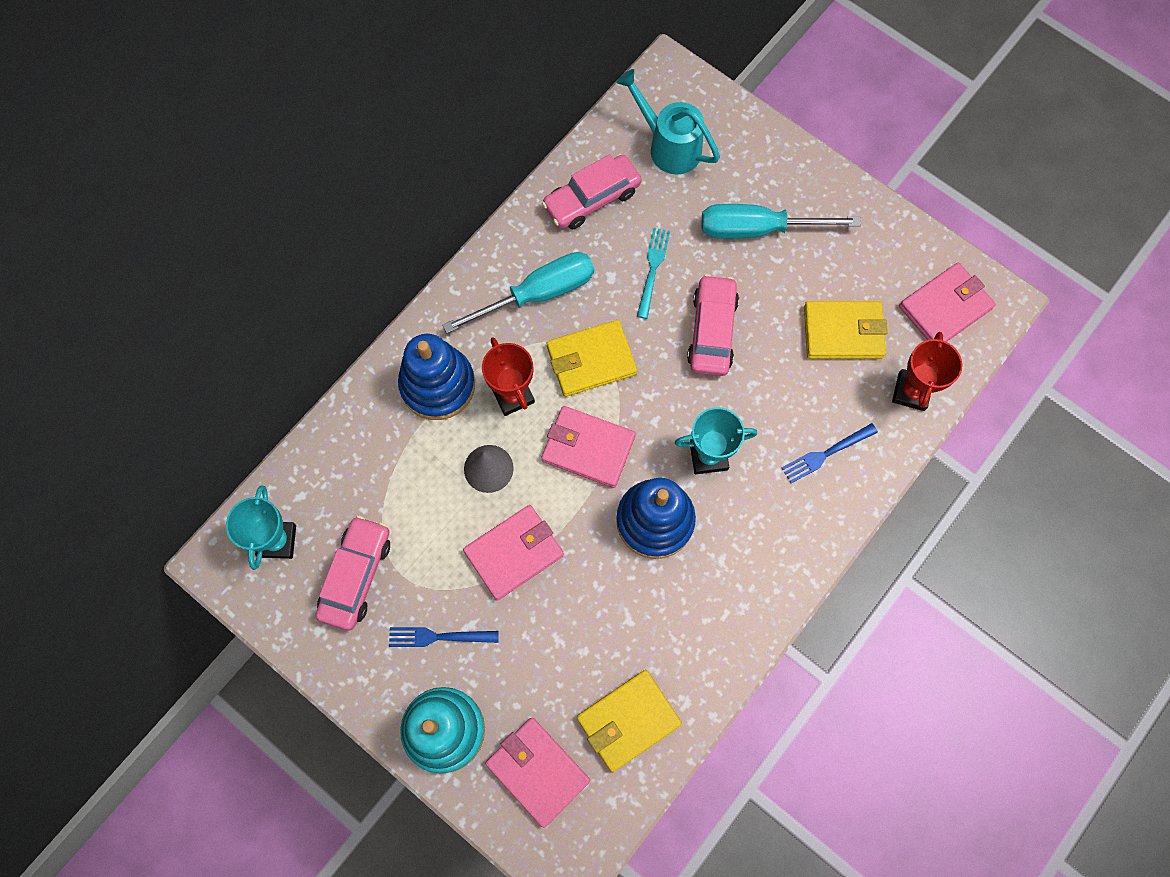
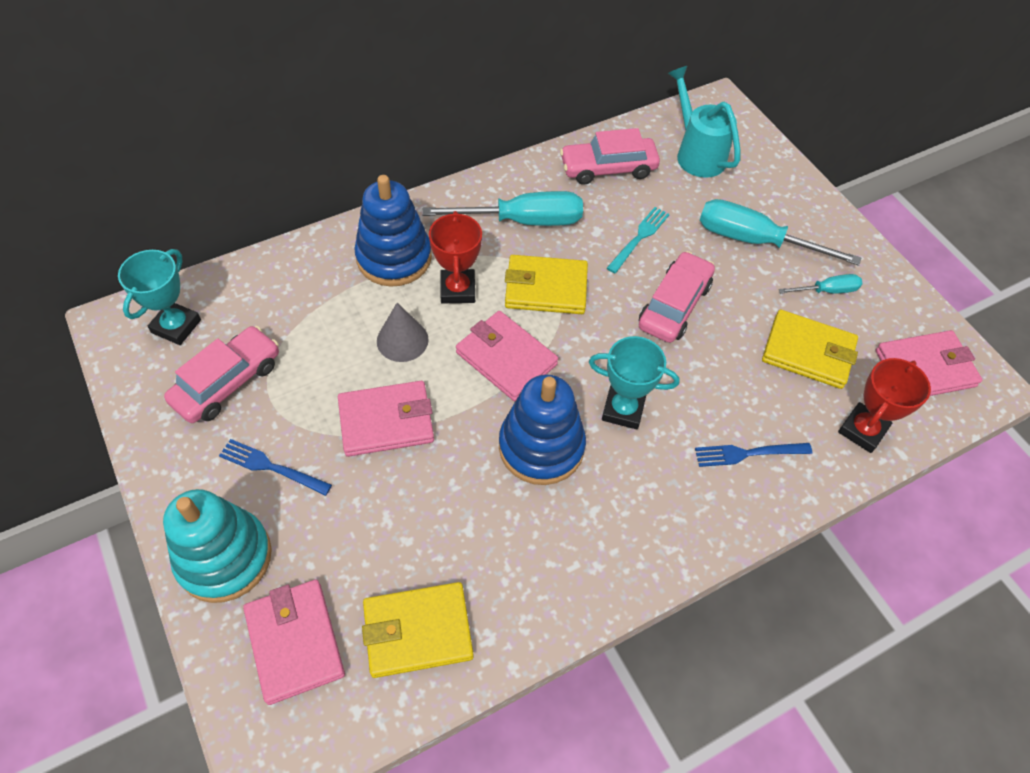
camera: 20 degrees right, 15 degrees down
none -> turquoise screwdriver [779,274,862,294]

